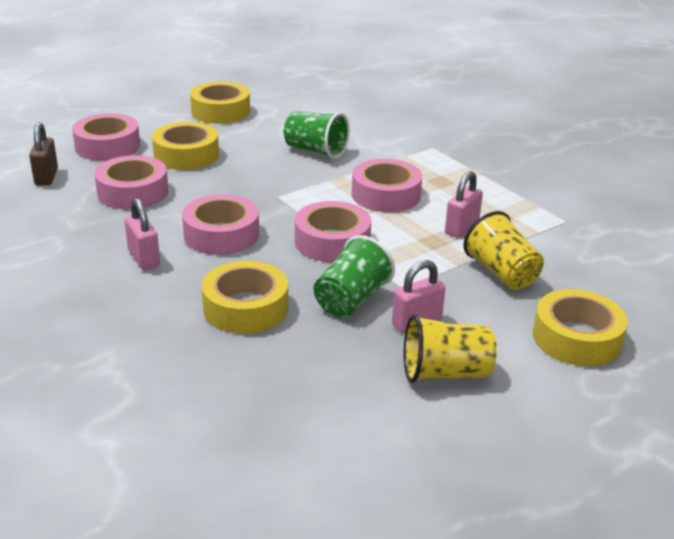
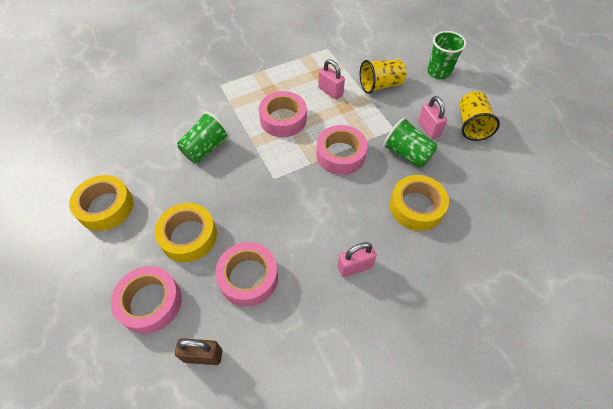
camera: 80 degrees left, 25 degrees up
pink tape [182,194,259,255] -> none
yellow tape [533,289,628,366] -> green cup [427,31,466,79]

